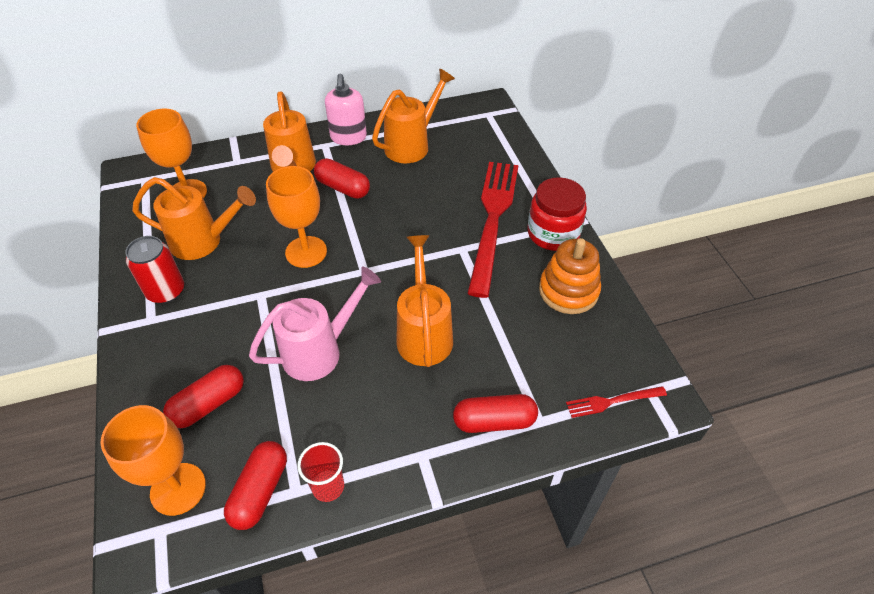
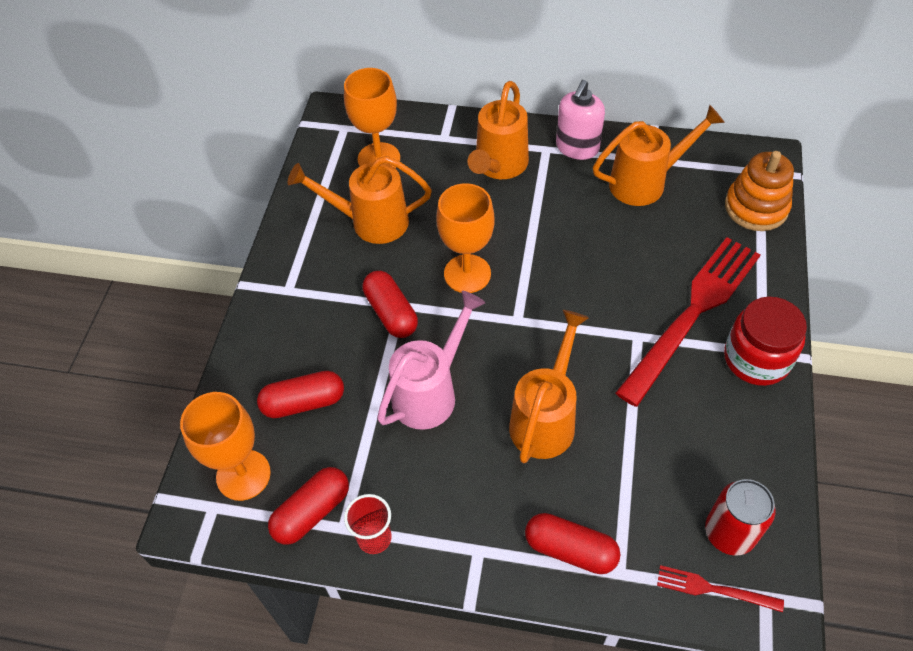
camera: 30 degrees right, 5 degrees up
red can [125,236,184,303] -> red can moved to [705,479,776,556]
orange watering can [132,177,256,260] -> orange watering can turned 150 degrees clockwise [288,156,432,244]
pink watering can [249,267,381,381] -> pink watering can turned 45 degrees counterclockwise [377,291,485,430]
red capsule [314,158,370,199] -> red capsule moved to [363,271,418,338]
orange stacking toy [539,238,601,314] -> orange stacking toy moved to [725,151,794,231]

